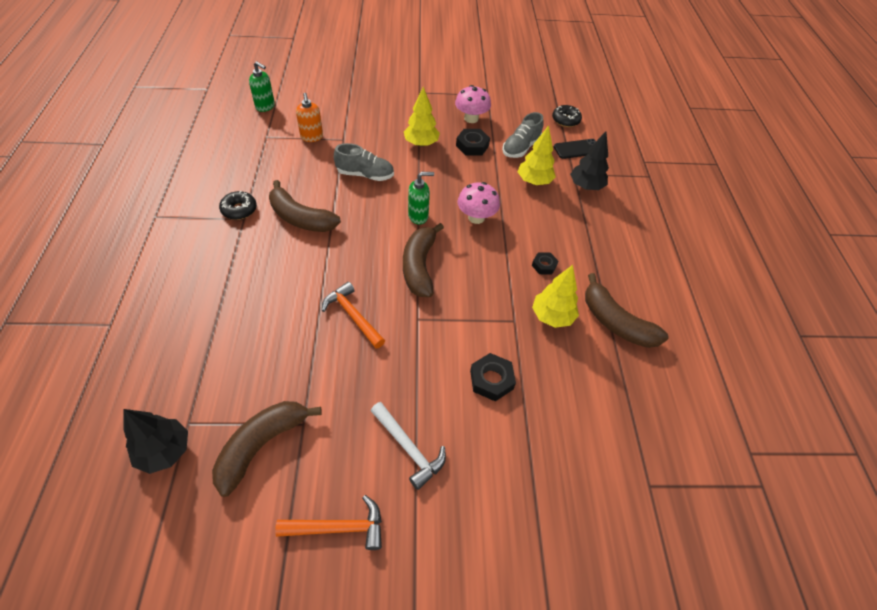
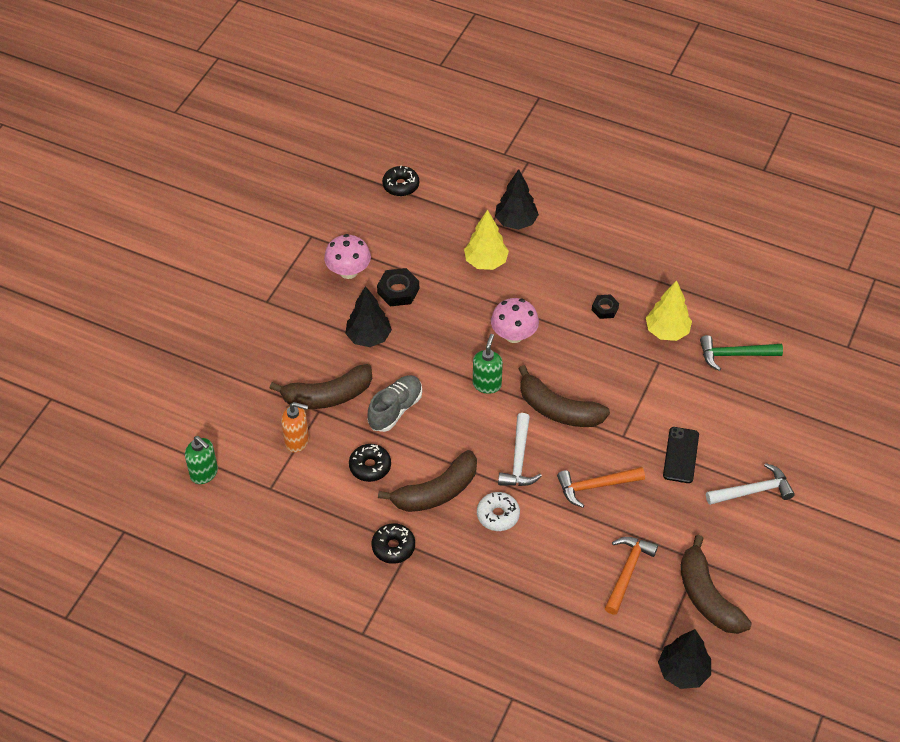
camera: 60 degrees left, 0 degrees up
green soap dispenser [249,61,275,112] -> green soap dispenser turned 75 degrees clockwise [185,436,218,484]
orange hammer [275,495,382,550] -> orange hammer moved to [605,537,658,615]
yellow tree [404,87,440,147] -> black tree [345,286,392,347]
black nut [470,353,516,401] -> none
grey shoe [502,112,544,158] -> none
black phone [554,139,596,159] -> black phone moved to [663,427,699,483]
brown banana [585,273,669,348] -> brown banana moved to [270,364,372,409]
none -> black donut [349,444,391,482]
none -> white donut [477,492,520,531]
none -> white hammer [498,413,542,486]
none -> green hammer [700,335,783,371]

